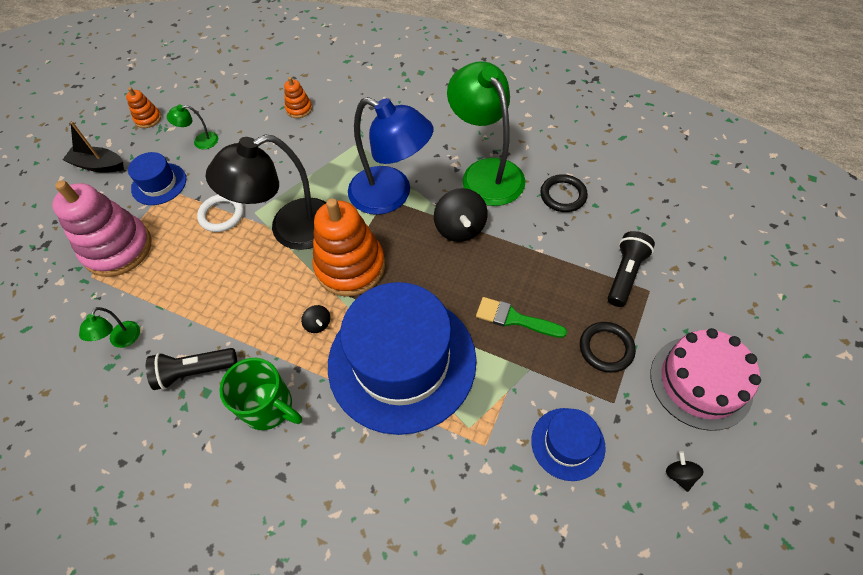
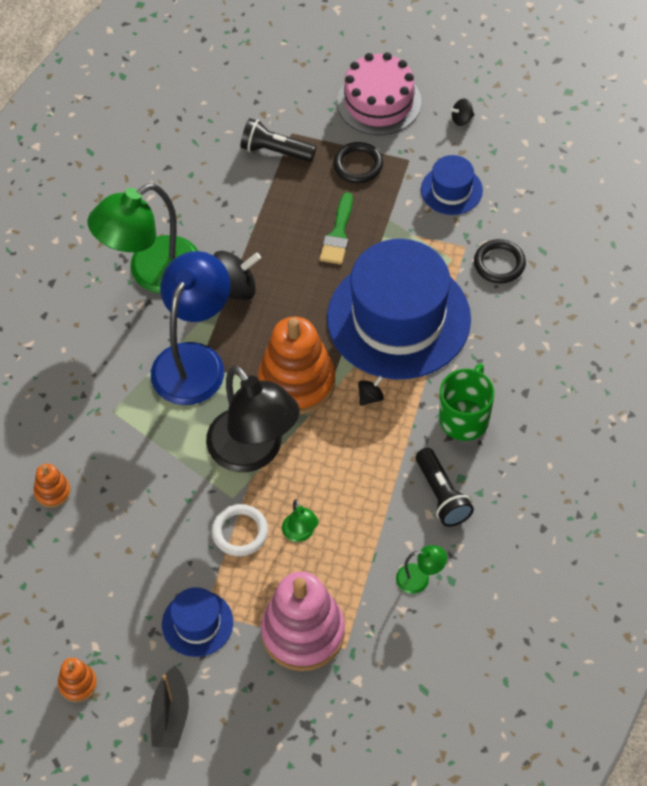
camera: 100 degrees left, 0 degrees up
green lamp [167,105,218,149] -> green lamp moved to [282,500,318,542]
black ring [540,174,588,212] -> black ring moved to [474,239,526,284]

